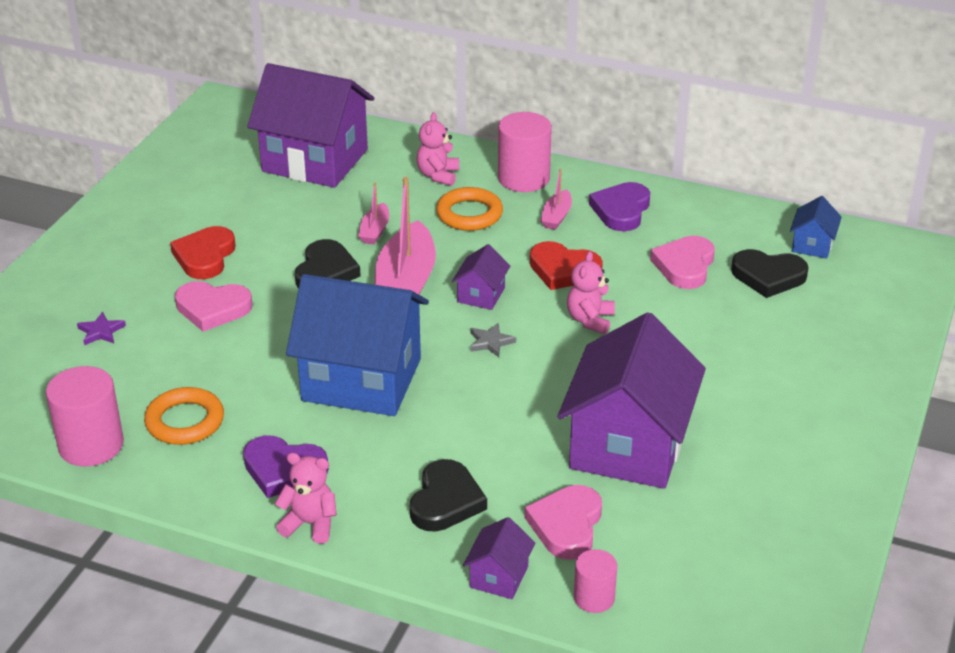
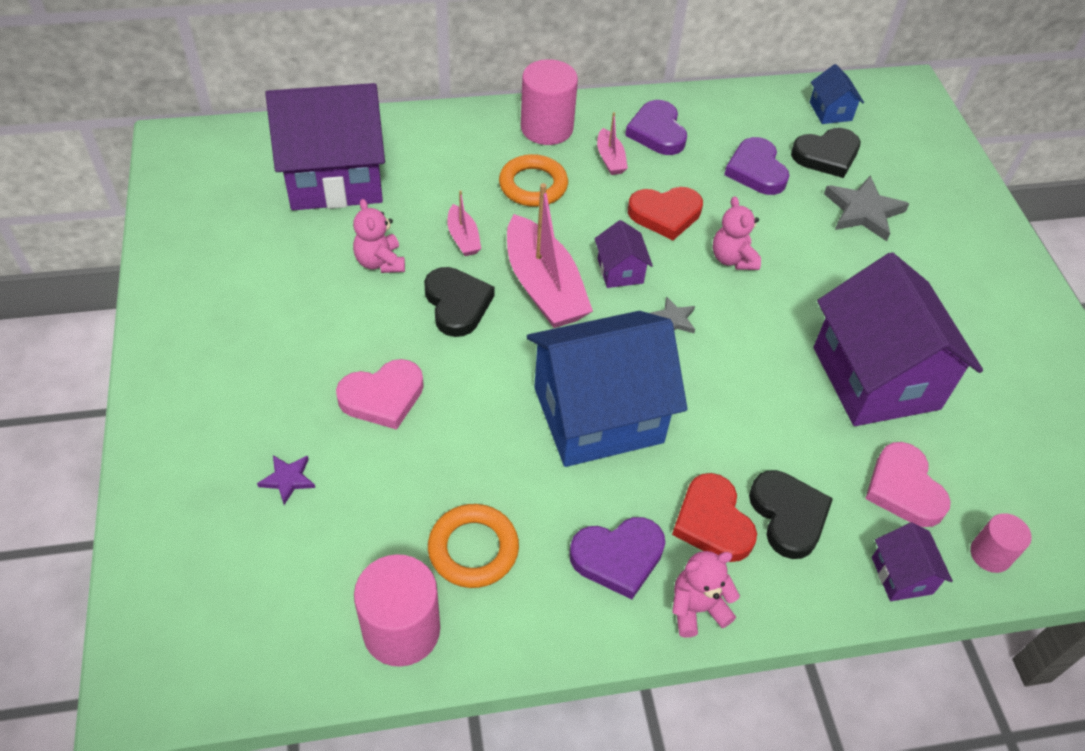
camera: 35 degrees left, 15 degrees up
red heart [170,226,236,279] -> red heart moved to [672,473,757,562]
pink teddy bear [417,112,459,186] -> pink teddy bear moved to [353,199,405,273]
pink heart [650,236,715,289] -> purple heart [724,137,789,195]
none -> grey star [824,176,909,241]

